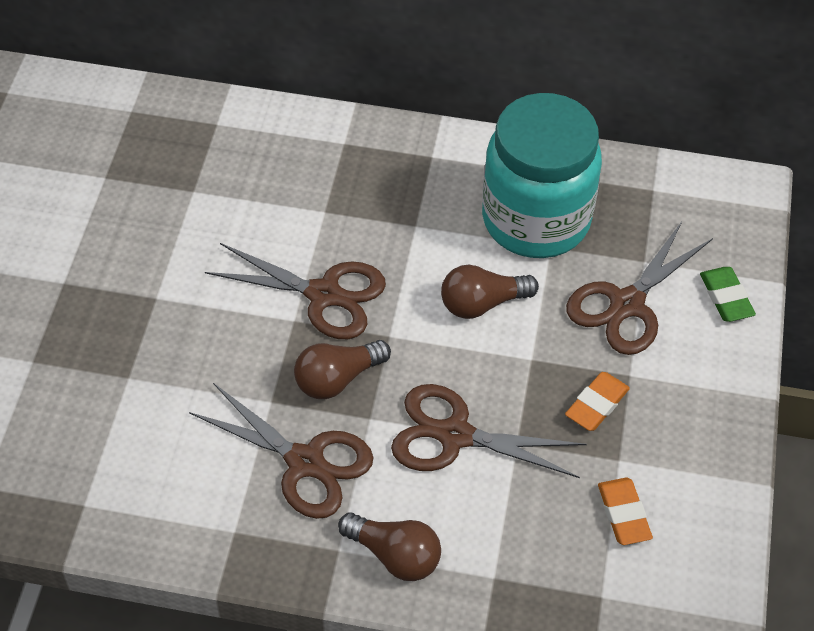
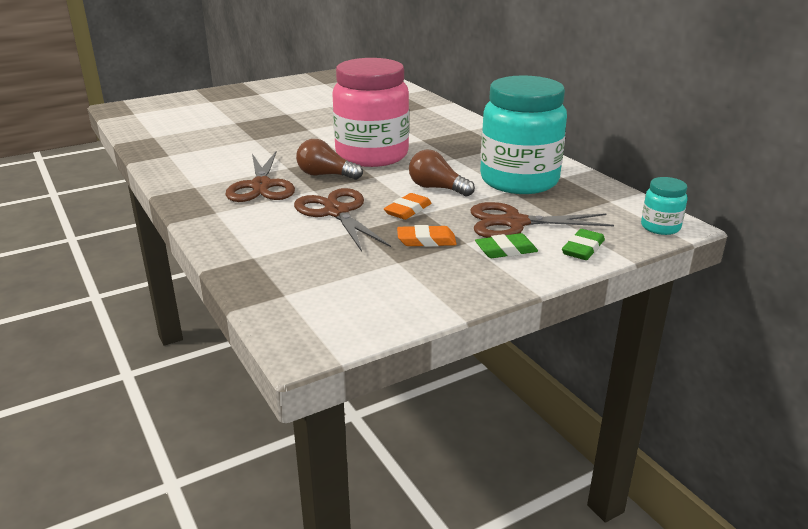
camera: 50 degrees right, 25 degrees down
brown scissors [205,243,386,339] -> pink jar [332,58,409,167]
brown light bulb [338,513,441,581] -> none
orange eraser [598,478,653,545] -> orange eraser moved to [384,193,432,220]
none -> green eraser [475,233,538,258]
none -> turquoise jar [641,177,687,235]

